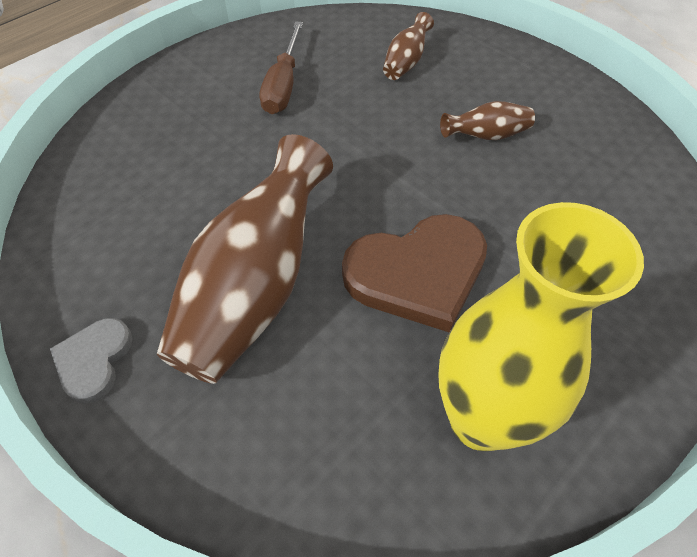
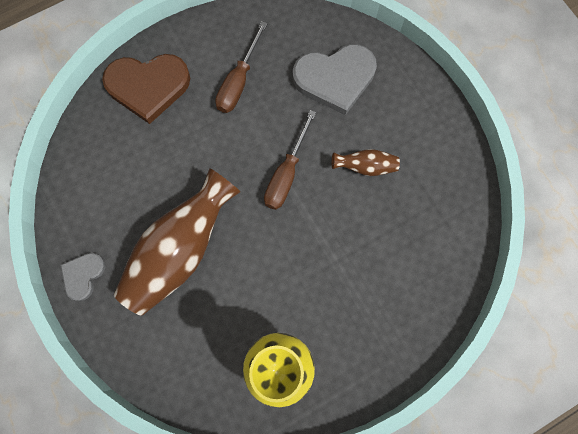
camera: 15 degrees right, 20 degrees up
brown heart [342,214,487,333] -> brown heart moved to [102,54,190,124]
brown vase [383,12,434,80] -> grey heart [293,44,377,115]
none -> brown screwdriver [264,110,316,210]

